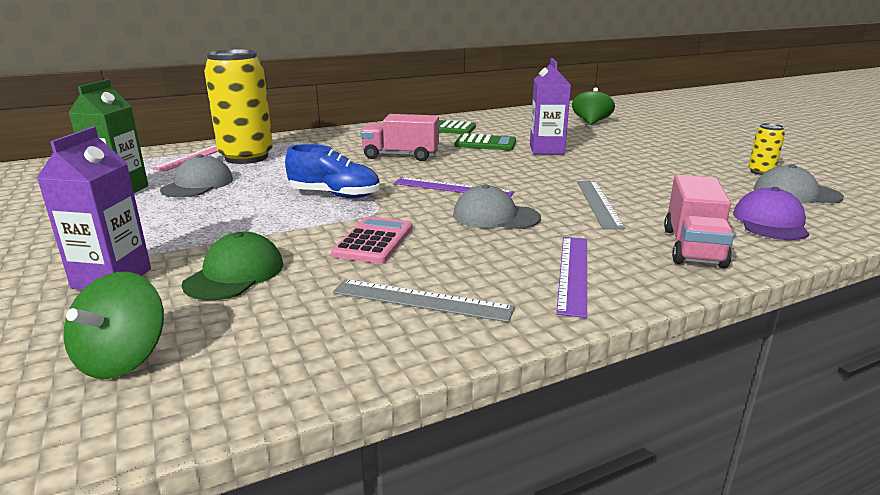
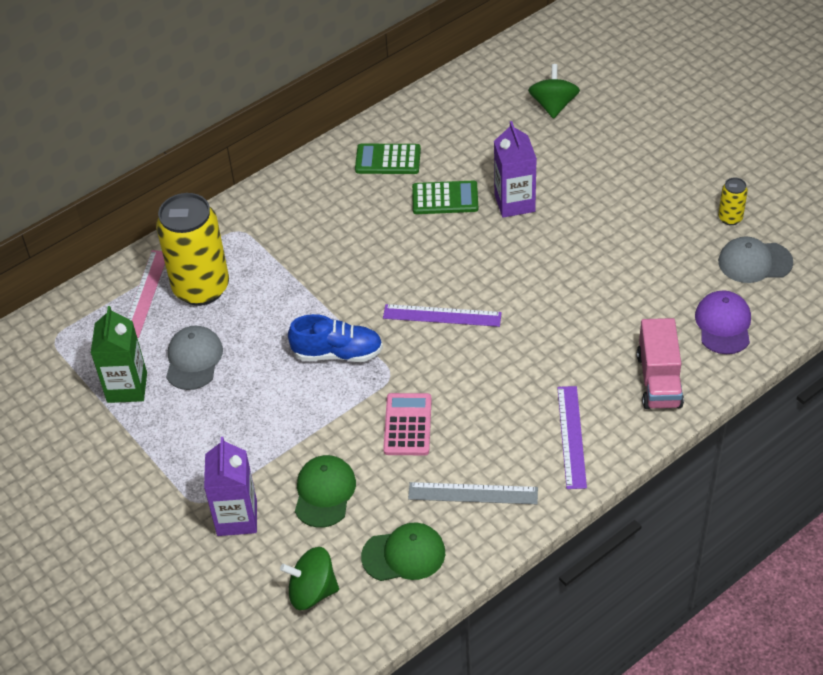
camera: 10 degrees left, 25 degrees up
green spinning top [64,272,164,379] -> green spinning top turned 90 degrees clockwise [280,547,339,610]
pink truck [360,114,439,161] -> none
grey cap [453,184,541,229] -> none
grey ruler [577,181,625,229] -> none
none -> green cap [361,522,445,581]

